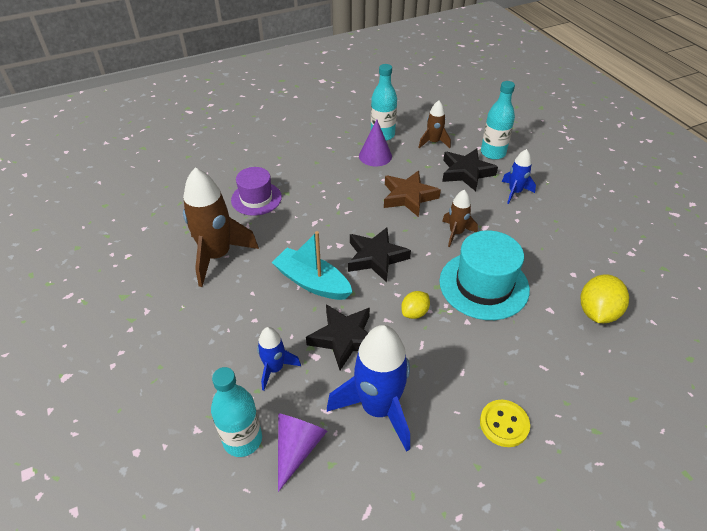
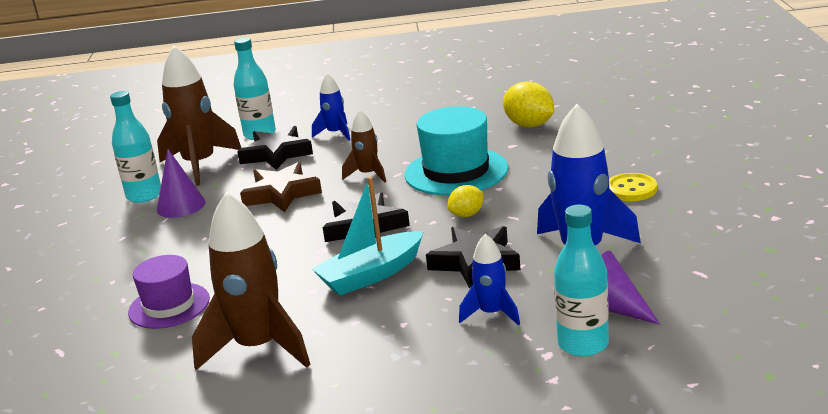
camera: 65 degrees left, 20 degrees down
yellow lemon [401,291,430,319] -> yellow lemon turned 75 degrees clockwise [448,185,484,217]
brown rocket [418,100,451,148] -> brown rocket [157,46,241,186], size x1.88

